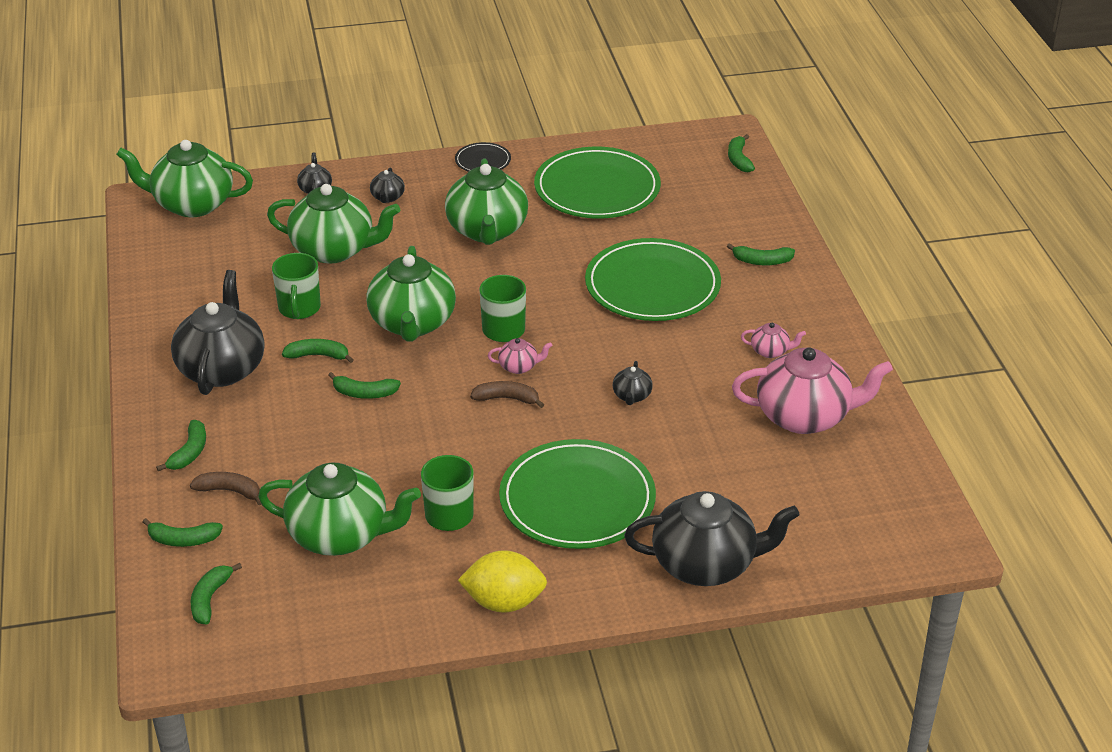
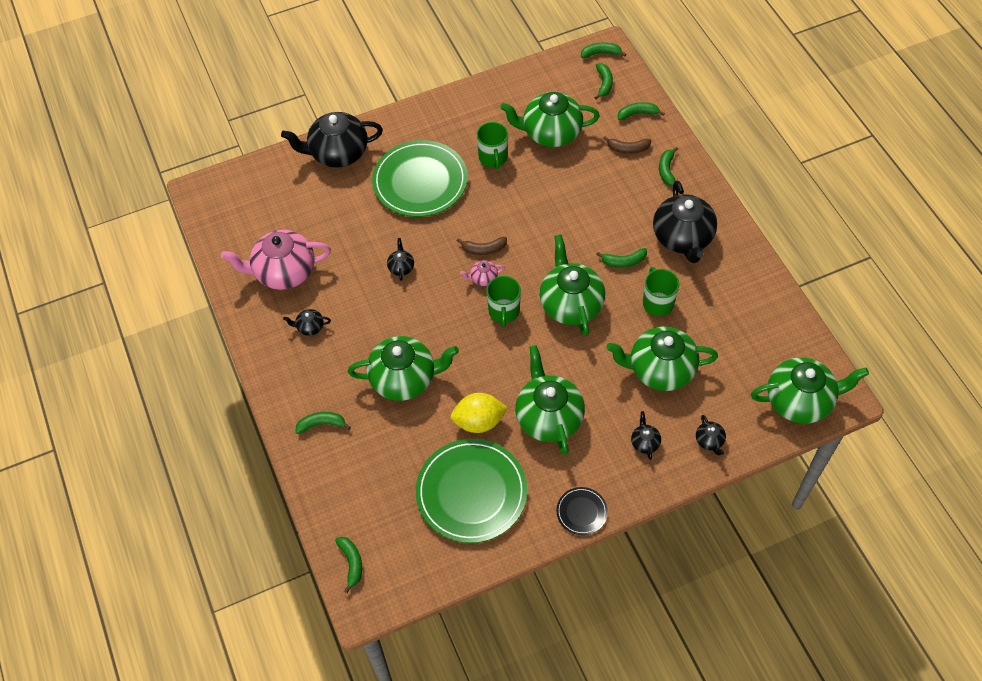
camera: 170 degrees right, 20 degrees up
green banana [328,372,401,399] -> green banana moved to [581,42,626,58]
yellow lemon [458,550,547,613] -> yellow lemon moved to [450,393,508,433]
green plate [585,238,721,321] -> green teapot [348,336,459,401]
pink teapot [741,323,806,358] -> black teapot [283,309,331,336]

